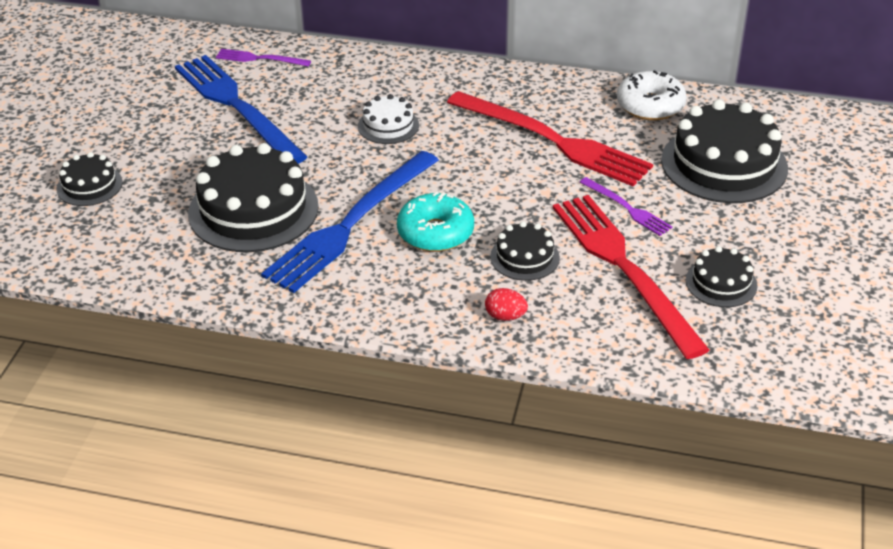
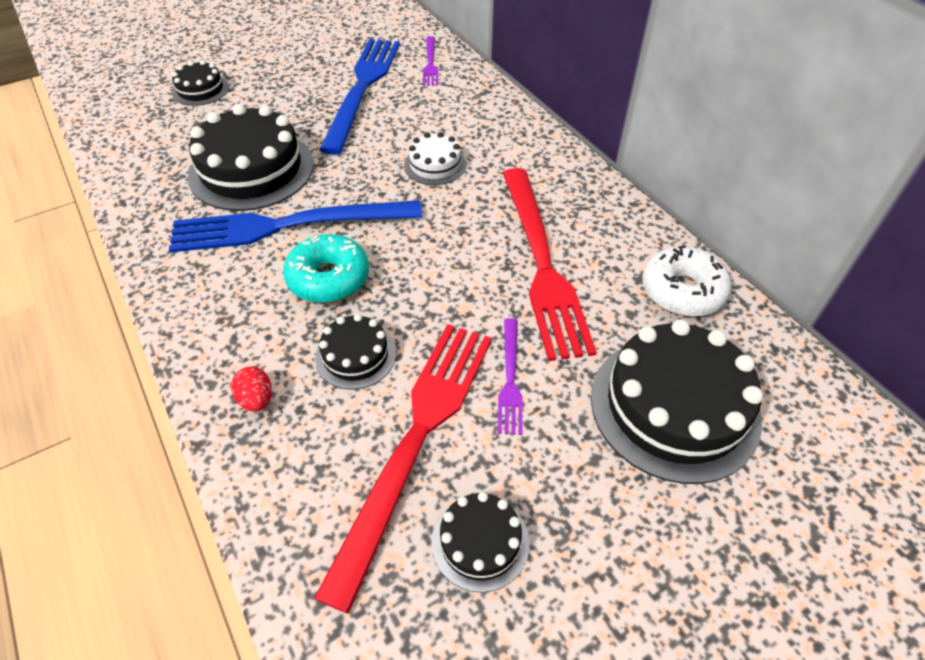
camera: 45 degrees right, 10 degrees up
purple fork [216,49,311,67] -> purple fork turned 150 degrees counterclockwise [423,36,438,86]

